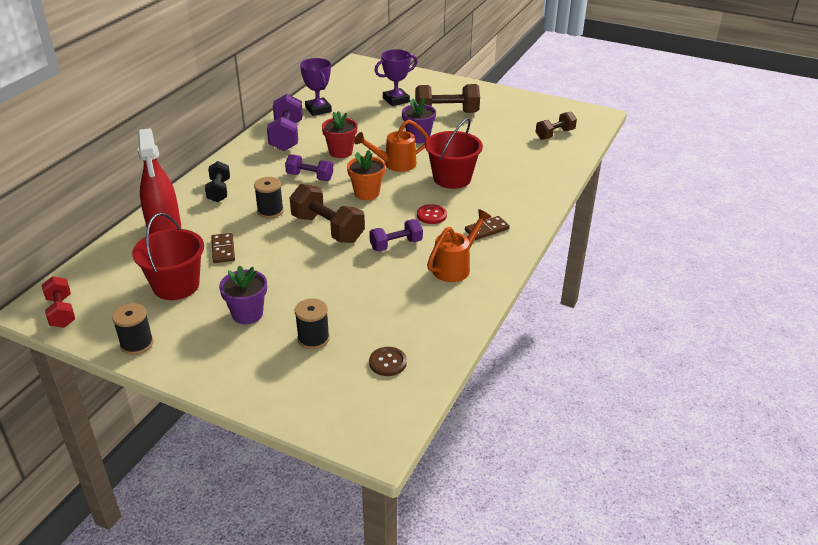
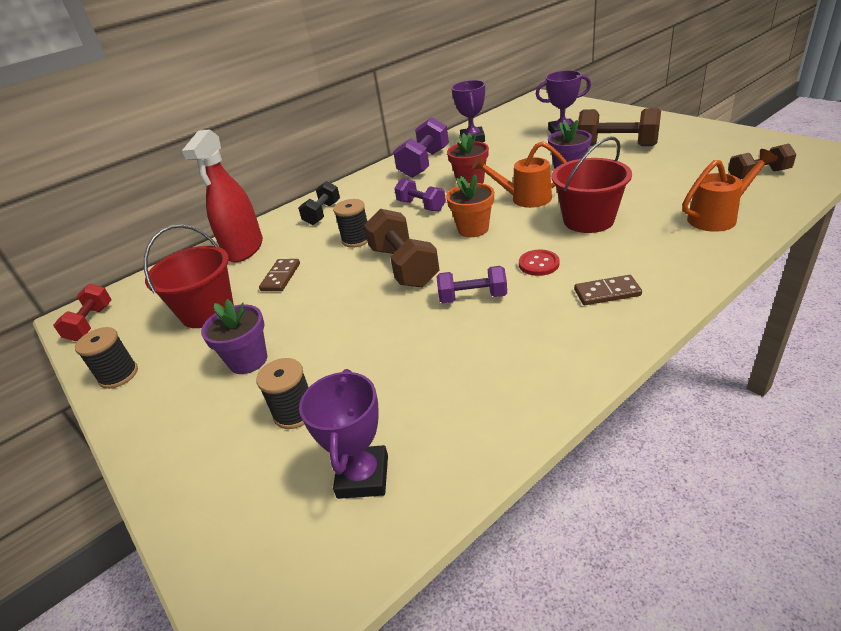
camera: 30 degrees right, 0 degrees up
brown button [369,347,407,376] -> purple trophy [299,369,388,499]
orange watering can [427,209,491,282] -> orange watering can moved to [682,149,777,232]

